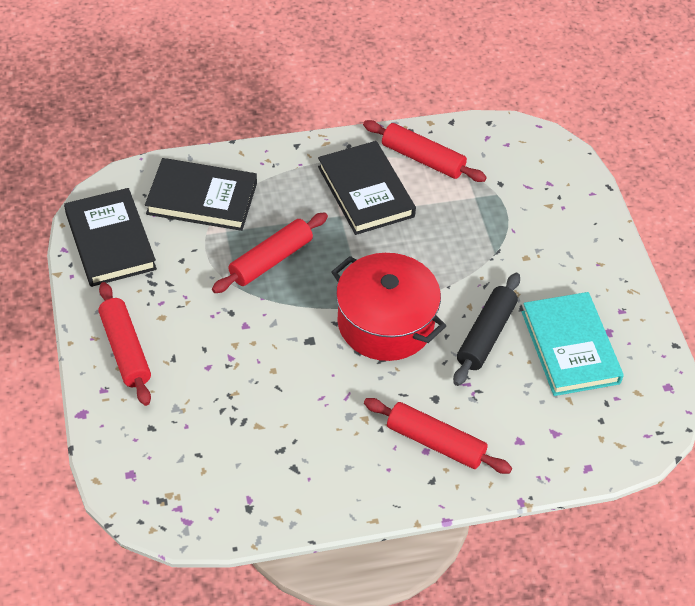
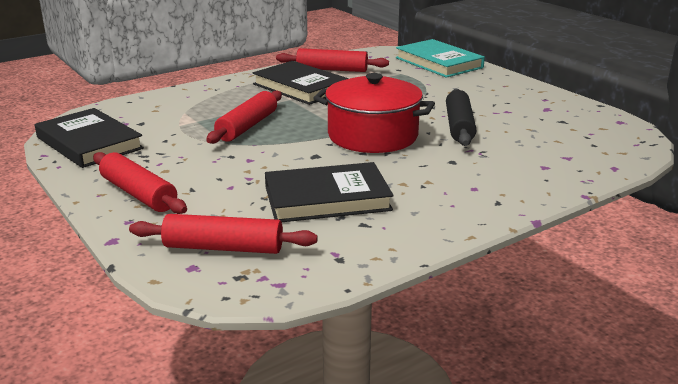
camera: 20 degrees left, 25 degrees down
black book [145,158,257,231] -> black book moved to [265,162,394,222]
red rolling pin [364,398,512,474] -> red rolling pin moved to [129,214,318,254]
turquoise book [522,292,624,396] -> turquoise book moved to [396,39,485,78]

